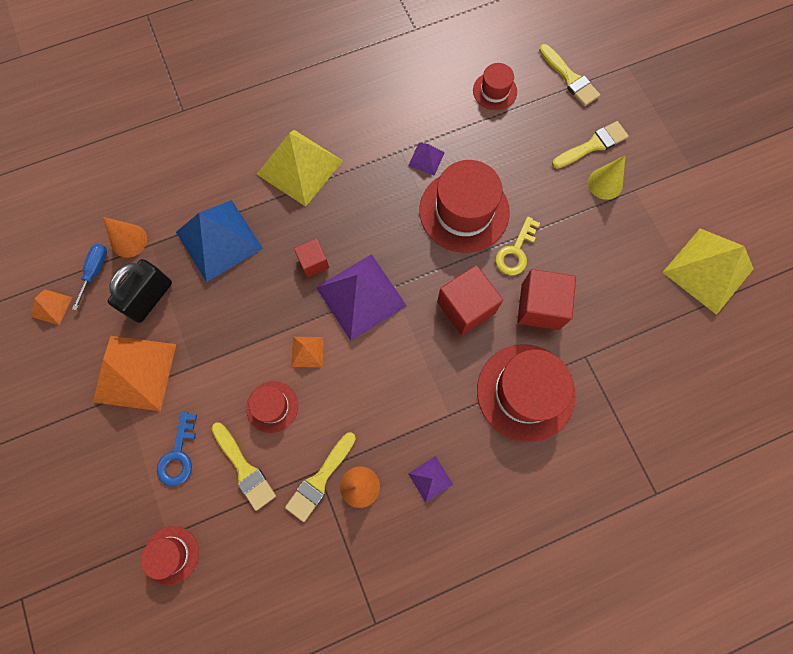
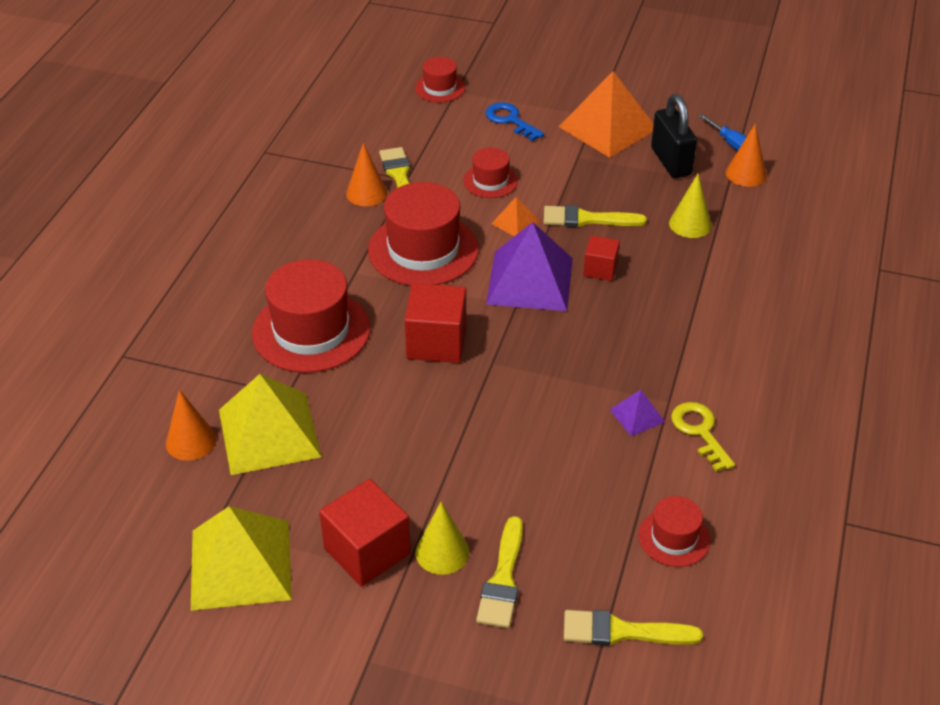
camera: 130 degrees right, 30 degrees down
orange pyramid [31,289,72,325] -> none
blue pyramid [176,200,263,282] -> yellow cone [669,174,712,238]
yellow brush [211,423,276,511] -> yellow brush moved to [544,205,647,227]
yellow pyramid [257,130,343,207] -> yellow pyramid moved to [219,374,321,475]
purple pyramid [408,456,453,502] -> none
red hat [419,160,510,253] -> red hat moved to [368,182,479,286]
yellow key [495,216,540,275] -> yellow key moved to [671,402,735,472]
red cube [517,269,576,330] -> red cube moved to [319,479,411,587]
none -> orange cone [166,389,216,461]

